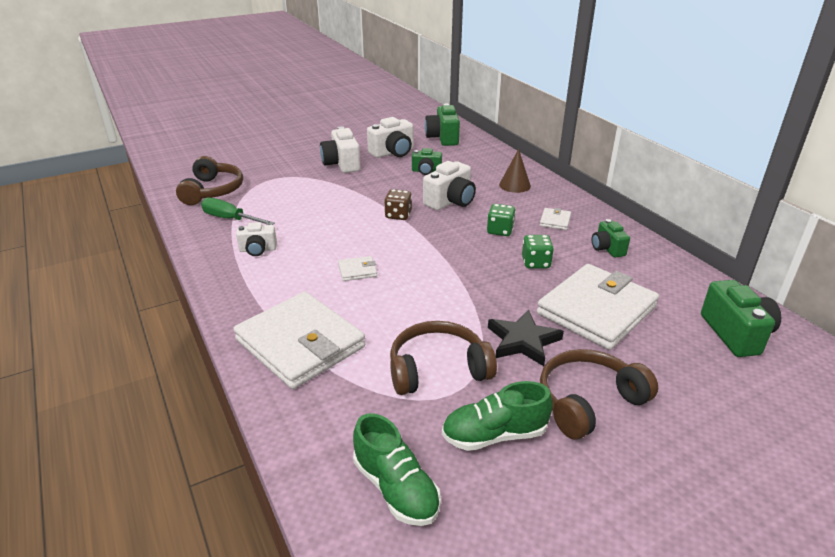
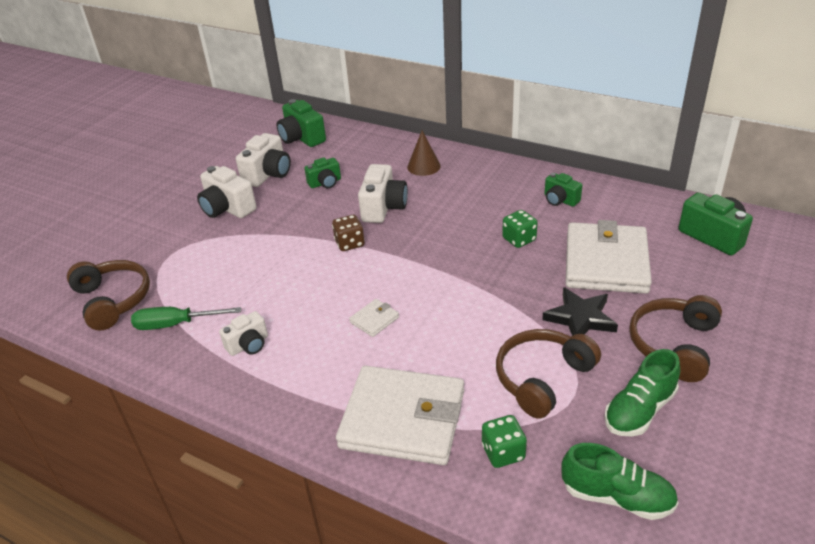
camera: 30 degrees left, 5 degrees up
green dice [487,204,516,236] -> green dice moved to [482,415,527,468]
white wallet [540,208,571,230] -> none

